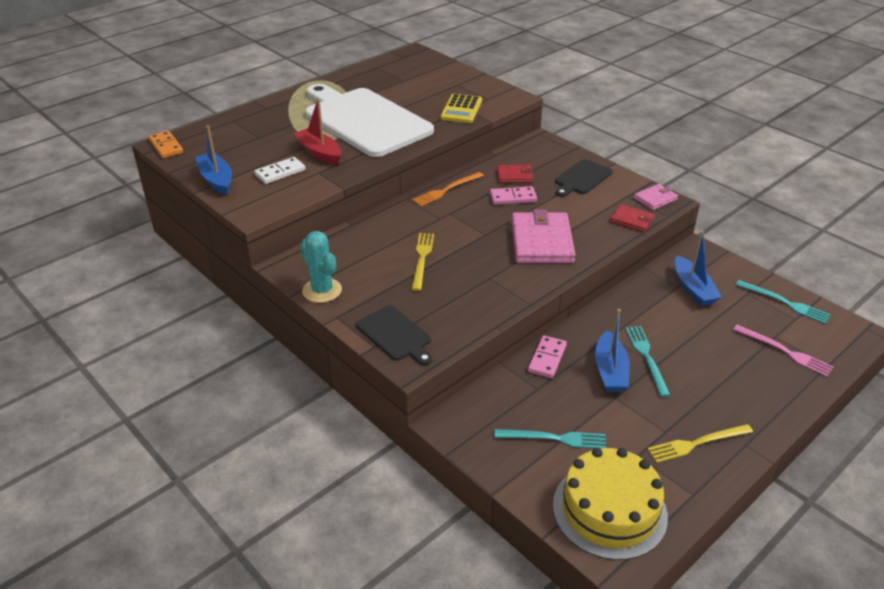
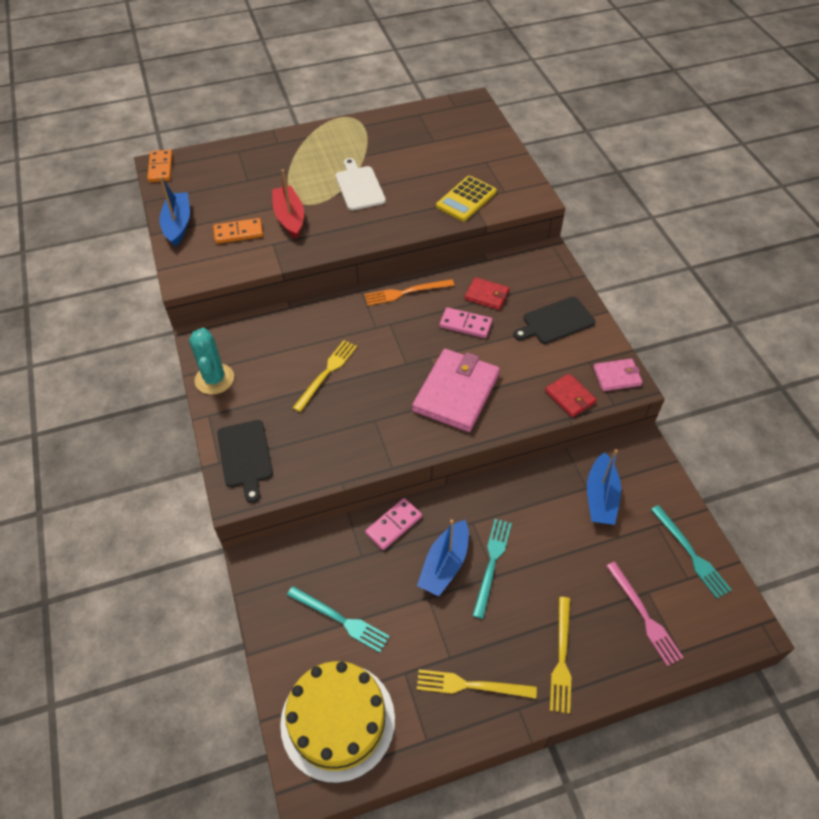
camera: 25 degrees right, 15 degrees up
white domino [254,157,306,184] -> orange domino [213,218,263,244]
white cutting board [305,84,434,157] -> white cutting board [335,158,386,210], size x0.45
none -> yellow fork [550,597,571,714]

